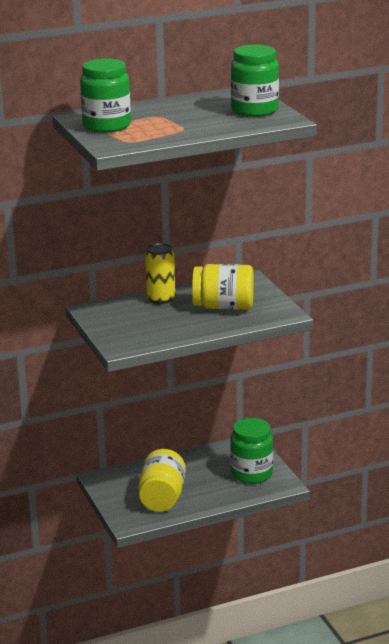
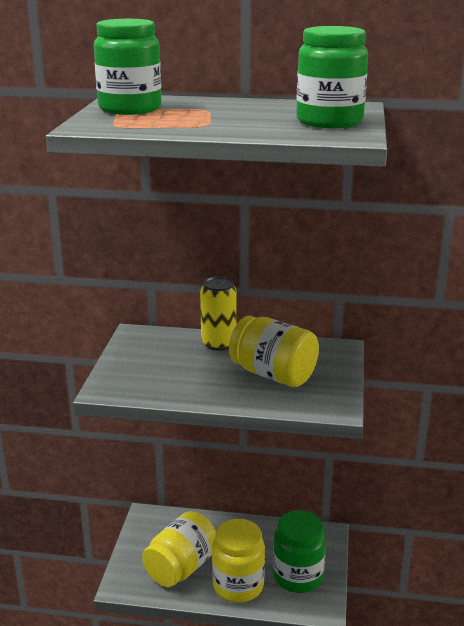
camera: 30 degrees right, 0 degrees up
none -> yellow jar [212,519,265,603]

